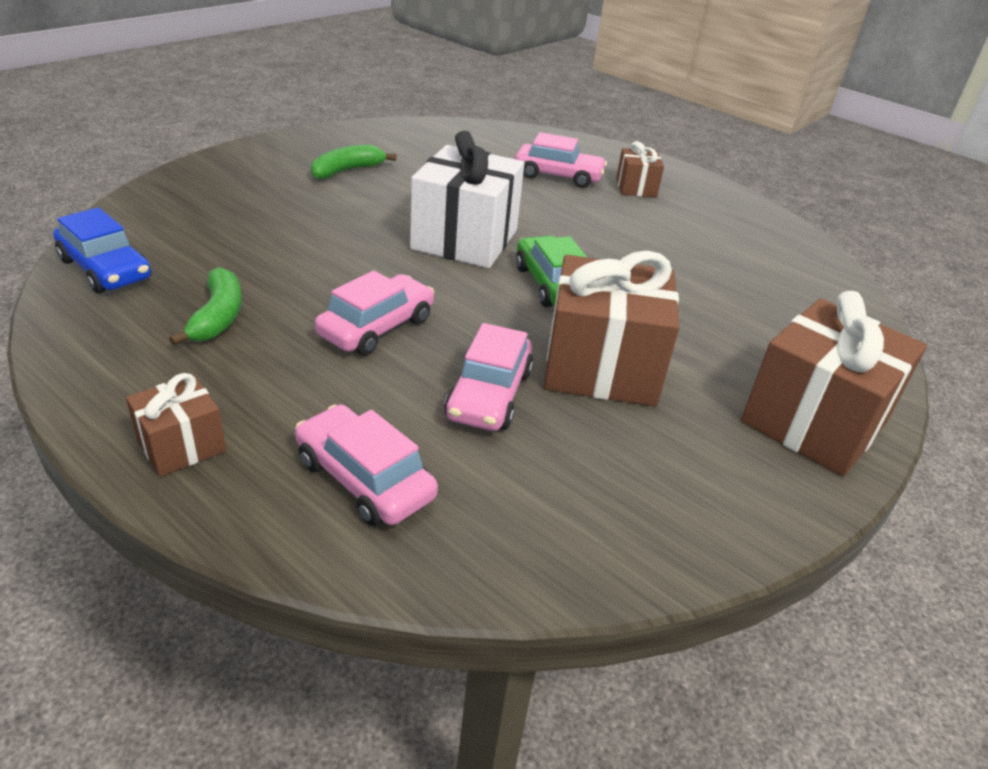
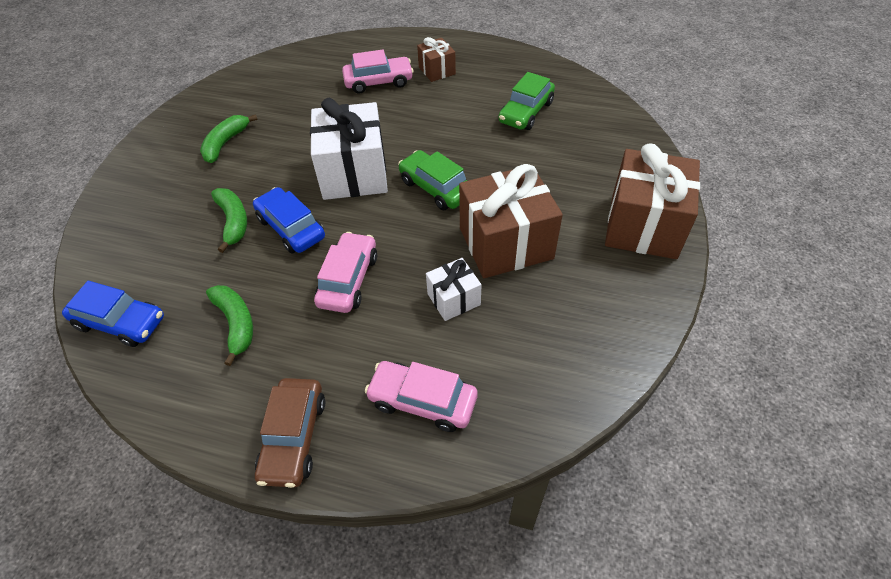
camera: 20 degrees left, 15 degrees up
brown gift [126,373,226,477] -> brown car [255,378,325,488]
pink car [444,323,534,431] -> white gift [426,258,481,321]
none -> green banana [211,188,247,253]
none -> blue car [253,187,325,254]
none -> green car [499,72,555,130]

